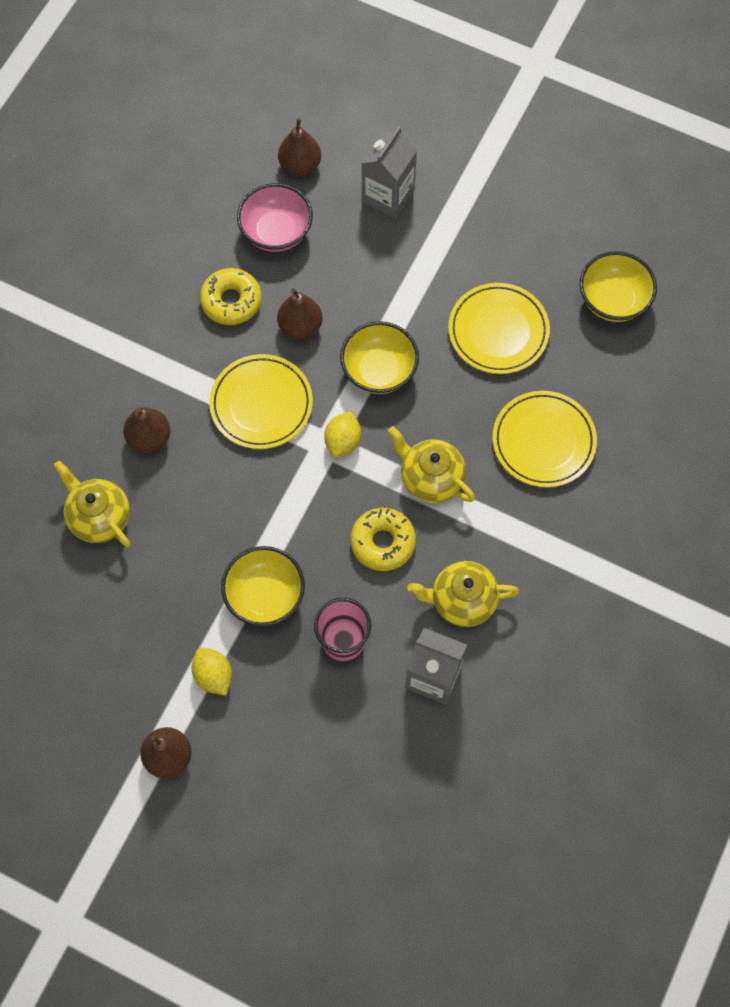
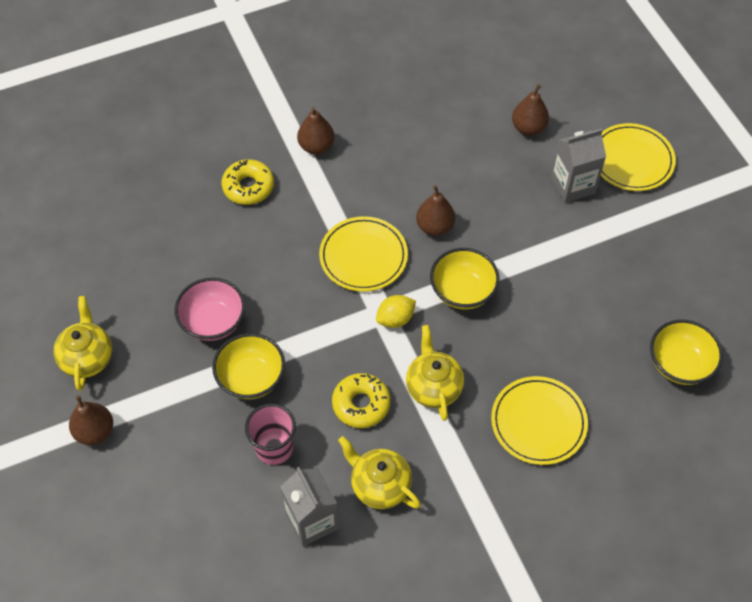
camera: 40 degrees right, 10 degrees down
yellow teapot [54,461,130,548] -> yellow teapot moved to [54,296,112,391]
brown pear [123,407,170,453] -> brown pear moved to [297,107,335,154]
yellow lemon [192,648,232,696] -> none
yellow donut [200,268,262,325] -> yellow donut moved to [221,159,274,205]
pink bowl [237,183,313,252] -> pink bowl moved to [175,278,245,341]
yellow plate [448,283,550,374] -> yellow plate moved to [601,123,676,191]

